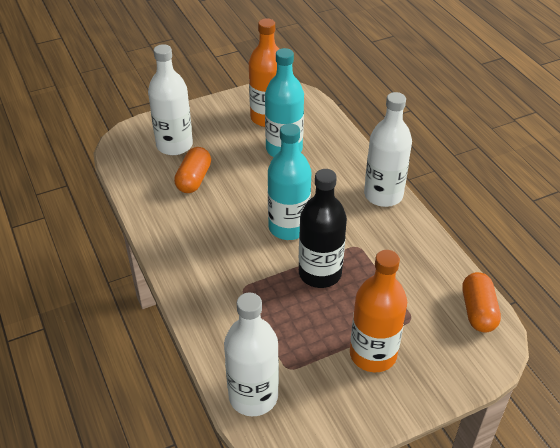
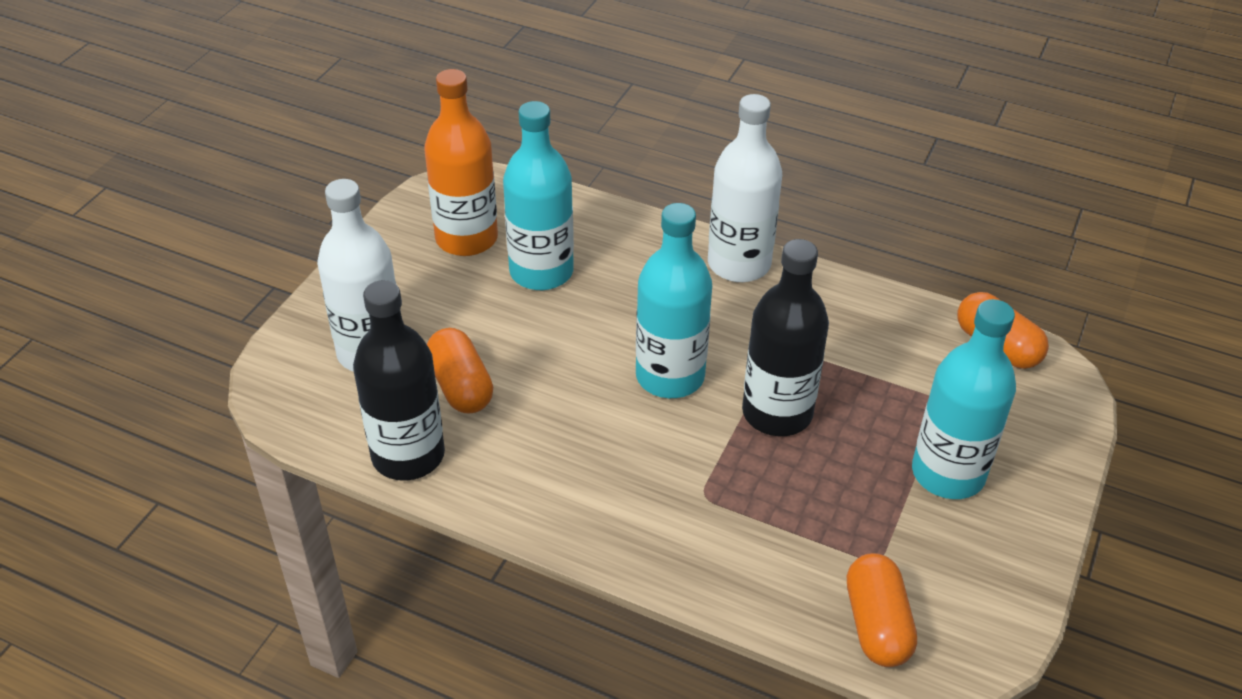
camera: 40 degrees left, 0 degrees up
white bottle [224,293,279,416] -> orange capsule [847,553,917,667]
orange bottle [350,250,407,372] -> turquoise bottle [912,299,1016,499]
none -> black bottle [353,280,445,481]

